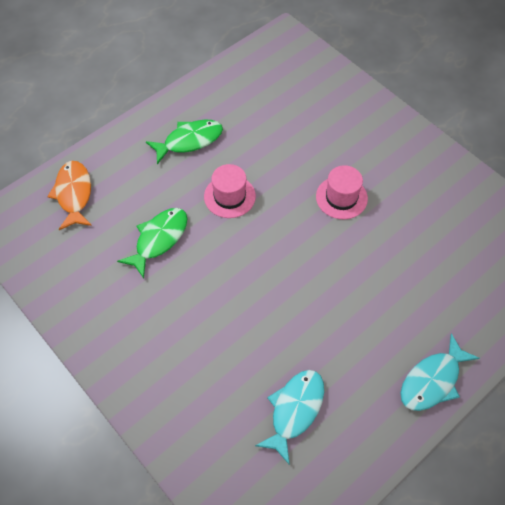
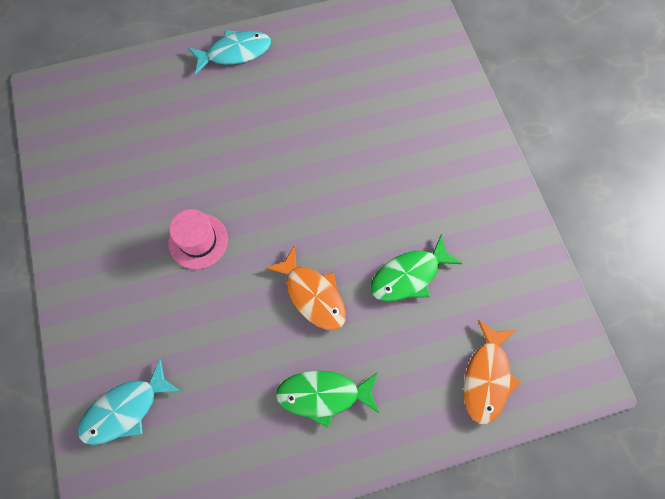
camera: 155 degrees left, 10 degrees up
pink hat [204,164,256,218] -> orange fish [266,245,346,330]
turquoise fish [255,370,324,465] -> turquoise fish moved to [78,359,180,445]

